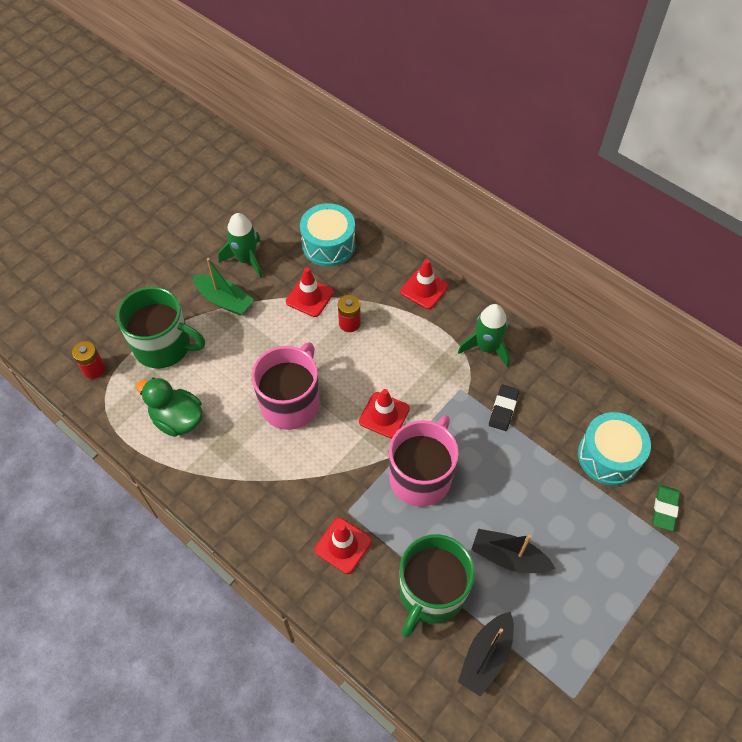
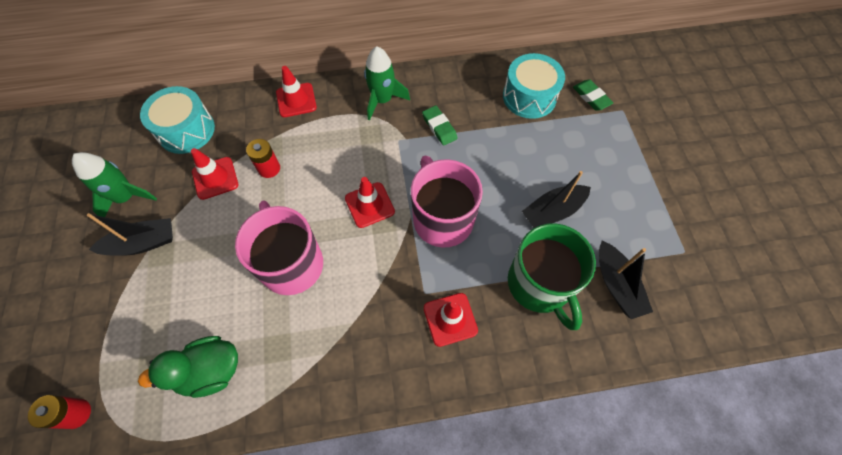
camera: 50 degrees left, 5 degrees up
green mug [116,287,205,369] -> none
green boat [193,258,254,316] -> black boat [87,213,173,256]
black eraser [489,385,519,431] -> green eraser [422,105,458,146]

